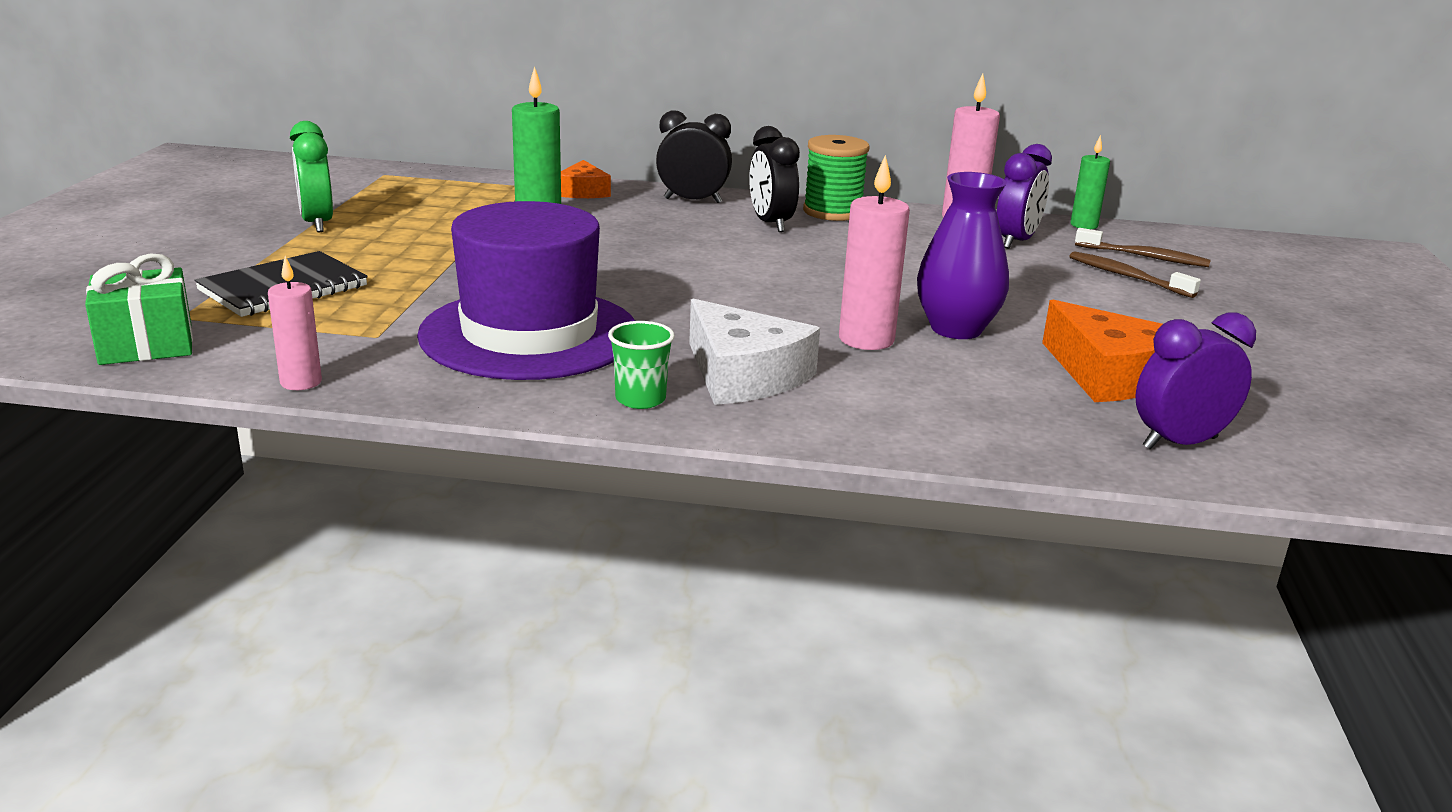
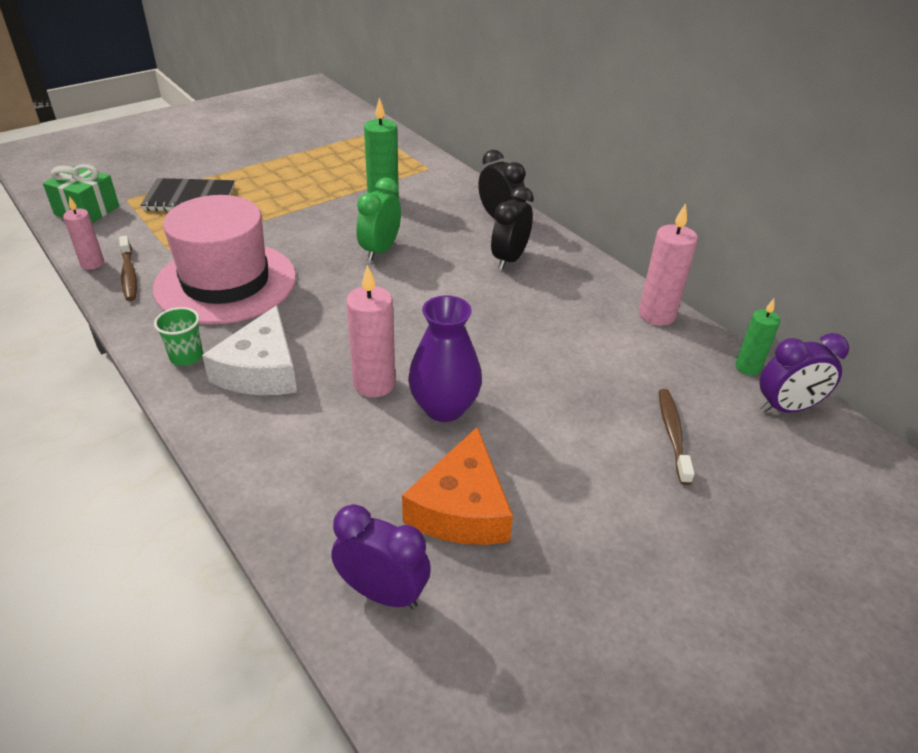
camera: 45 degrees right, 15 degrees up
green clock [290,121,333,232] -> green clock moved to [356,178,401,261]
purple hat [417,201,635,380] -> pink hat [153,195,296,324]
orange cheese [561,160,611,198] -> none
green spool [803,135,869,221] -> none
purple clock [997,144,1052,249] -> purple clock moved to [760,333,849,413]
brown toothbrush [1075,228,1211,267] -> brown toothbrush moved to [119,236,137,301]

